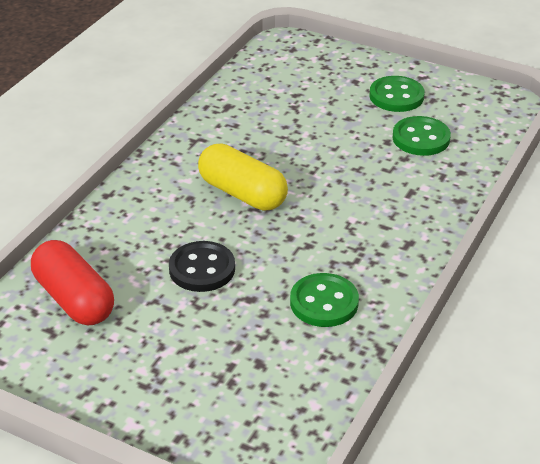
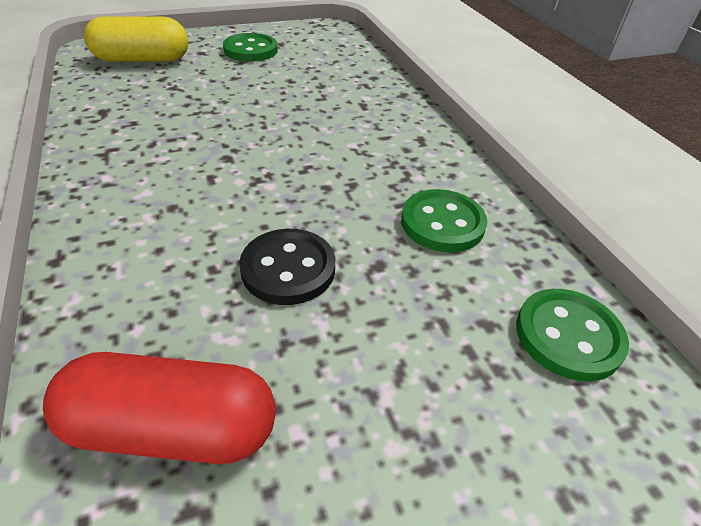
camera: 50 degrees left, 5 degrees up
yellow capsule [198,144,288,211] -> yellow capsule moved to [84,16,188,62]
green button [393,116,451,156] -> green button moved to [516,289,629,381]

